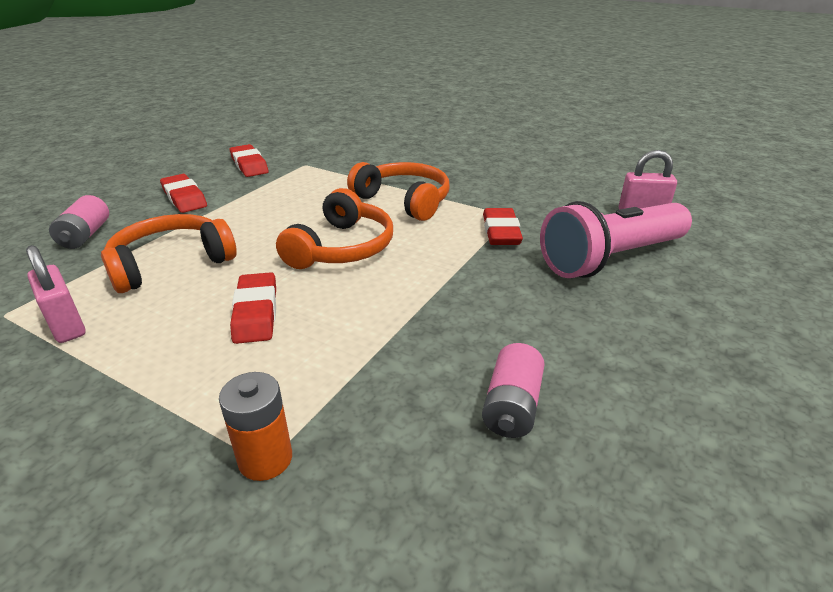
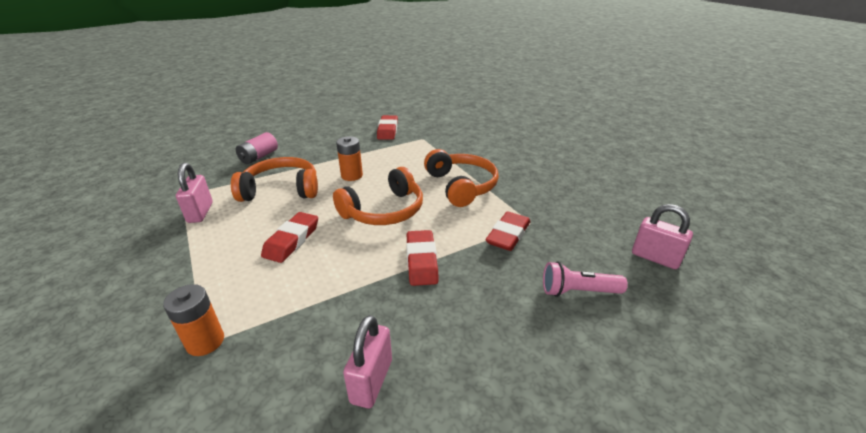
camera: 30 degrees right, 0 degrees up
red eraser [160,174,207,213] -> red eraser moved to [406,230,439,286]
pink battery [482,343,545,438] -> pink padlock [343,315,392,408]
pink flashlight [540,201,692,278] -> pink flashlight [543,262,628,297], size x0.52
none -> orange battery [336,136,363,181]

